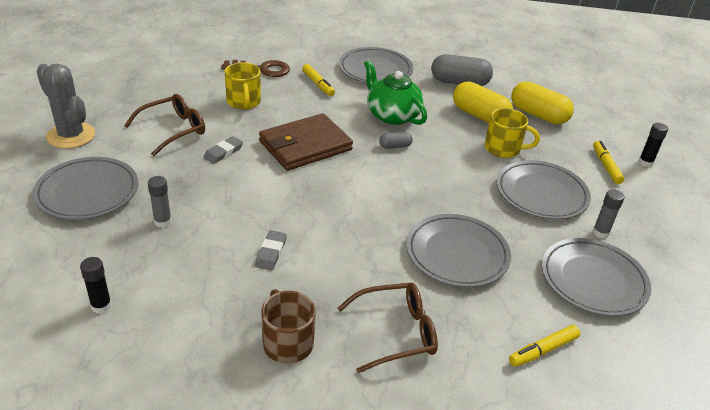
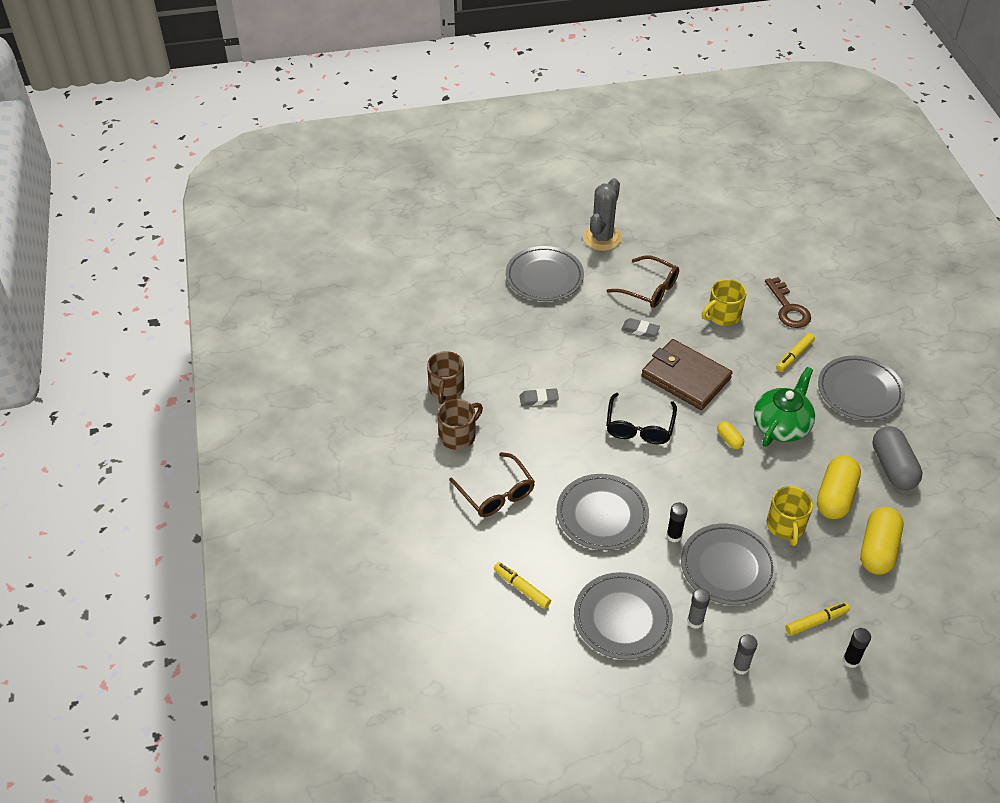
camera: 75 degrees right, 10 degrees up
black glue stick [80,257,112,313] -> black glue stick moved to [667,502,688,542]
grey glue stick [148,176,172,228] -> grey glue stick moved to [732,634,758,675]
grey capsule [379,132,413,149] -> yellow capsule [717,421,744,449]
none -> brown mug [427,351,464,404]
none -> black glasses [606,393,677,444]

